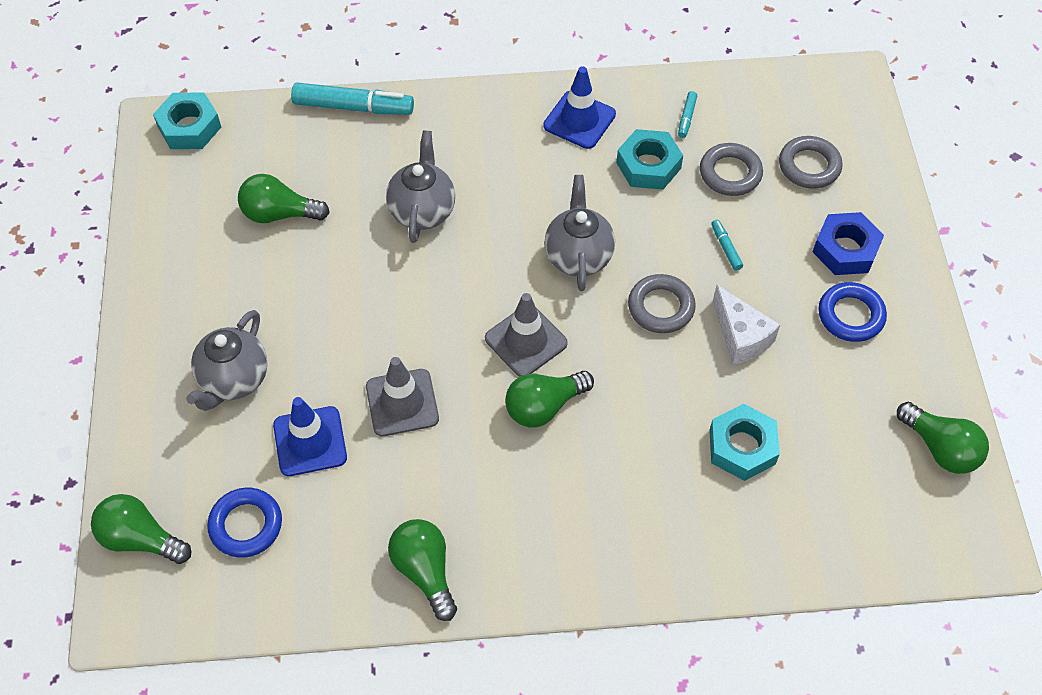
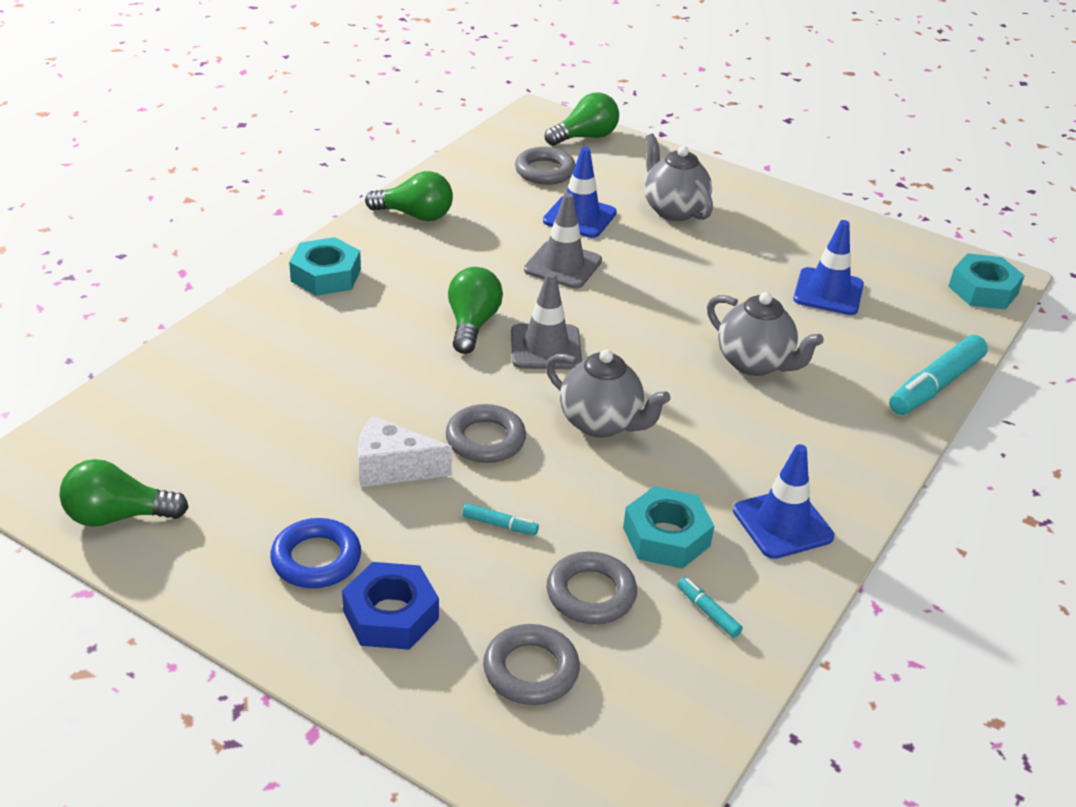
camera: 125 degrees right, 20 degrees down
blue ring [207,488,282,558] -> grey ring [515,147,576,185]
green light bulb [238,174,330,223] -> blue traffic cone [793,220,864,315]
turquoise nut [709,404,780,481] -> turquoise nut moved to [289,237,361,296]

